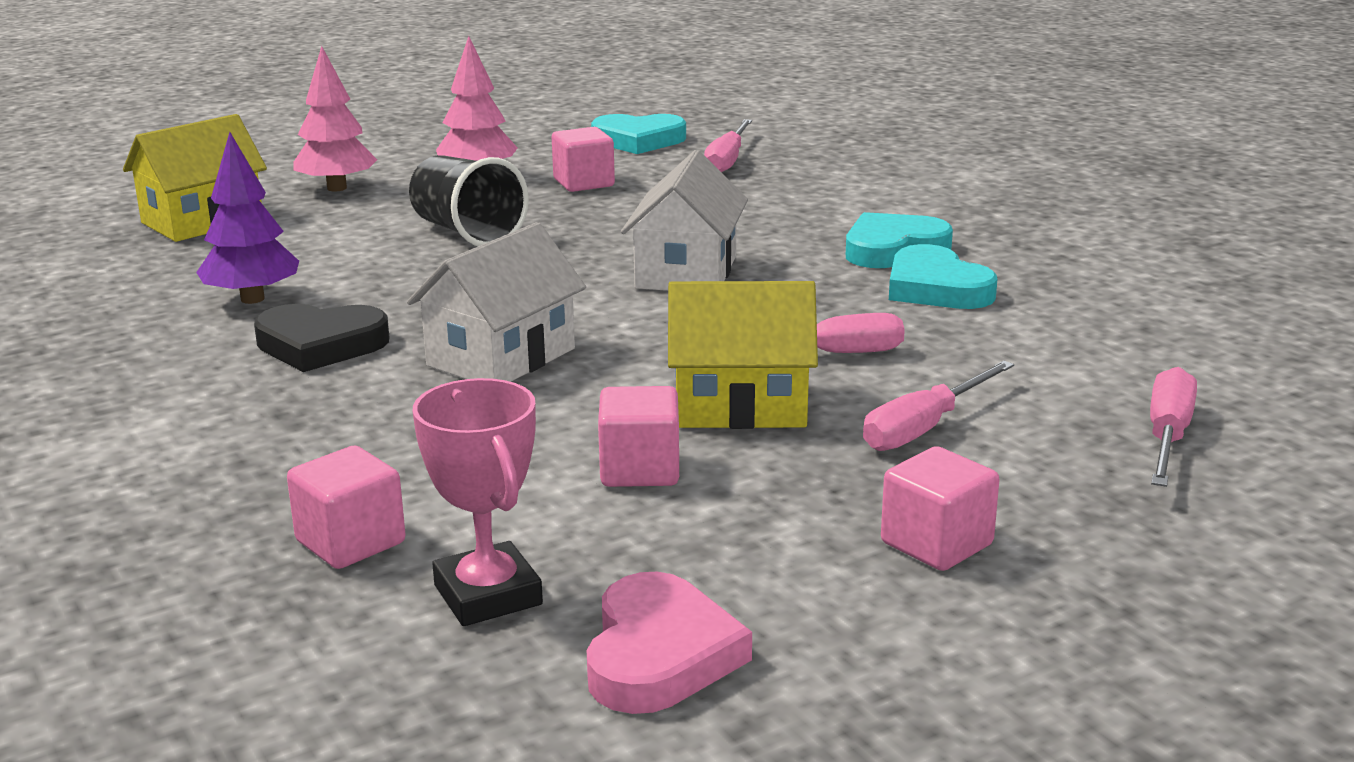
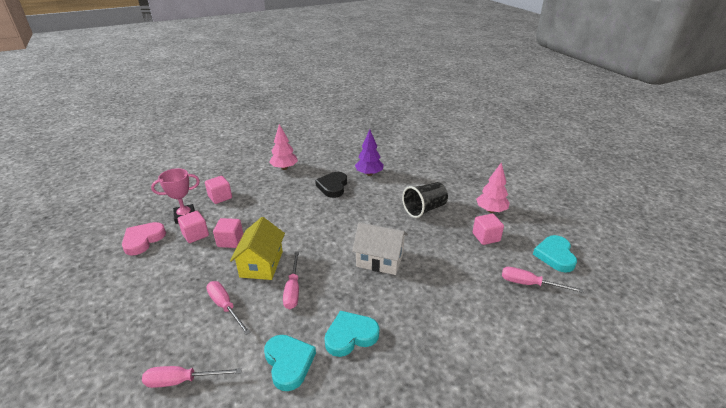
camera: 95 degrees right, 10 degrees up
yellow house [123,114,267,242] -> none
pink tree [293,46,377,192] -> pink tree moved to [269,124,298,170]
white house [407,222,586,382] -> none
pink heart [586,572,752,714] -> pink heart turned 105 degrees clockwise [122,222,166,255]
turquoise heart [846,212,953,268] -> turquoise heart moved to [264,335,316,391]
pink cube [881,446,1000,571] -> pink cube moved to [178,211,209,243]
pink screwdriver [1150,367,1197,487] -> pink screwdriver turned 150 degrees clockwise [142,366,242,388]

